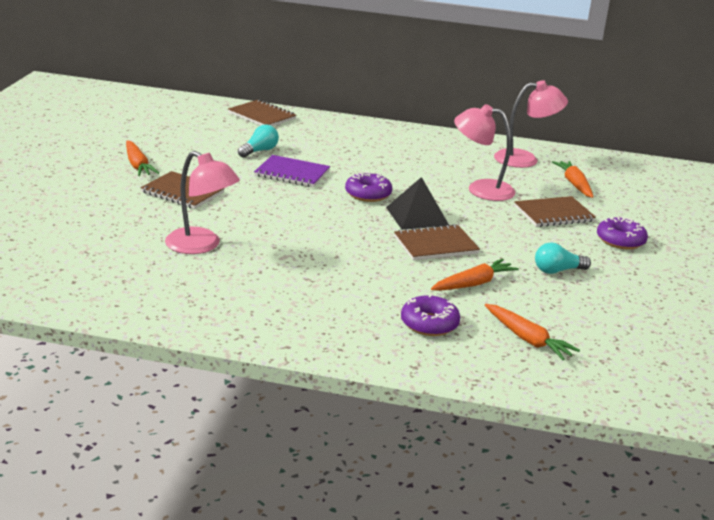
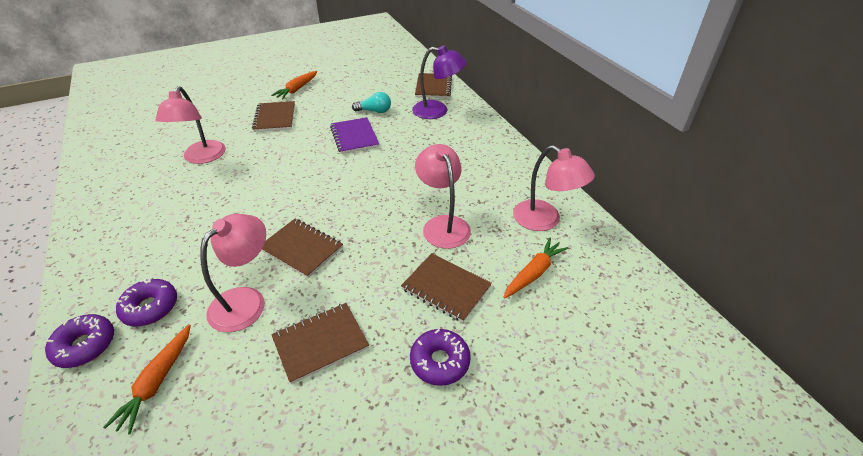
camera: 55 degrees right, 15 degrees up
purple donut [345,172,392,202] -> purple donut moved to [45,314,114,368]
black pyramid [386,177,450,230] -> none
orange carrot [431,259,519,291] -> pink lamp [200,214,266,332]
turquoise light bulb [535,242,591,274] -> brown notebook [271,303,369,384]
none -> purple lamp [412,46,467,119]

